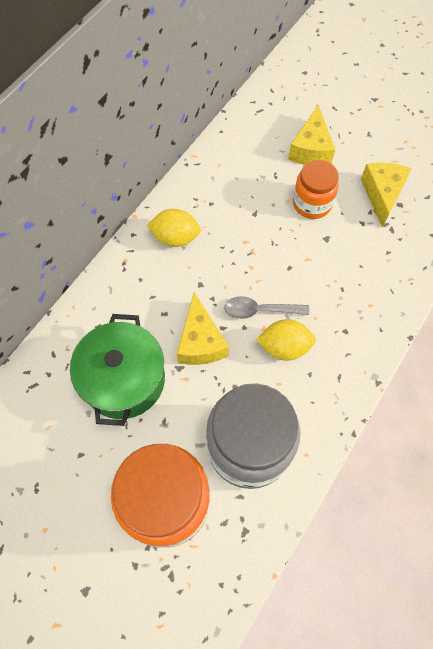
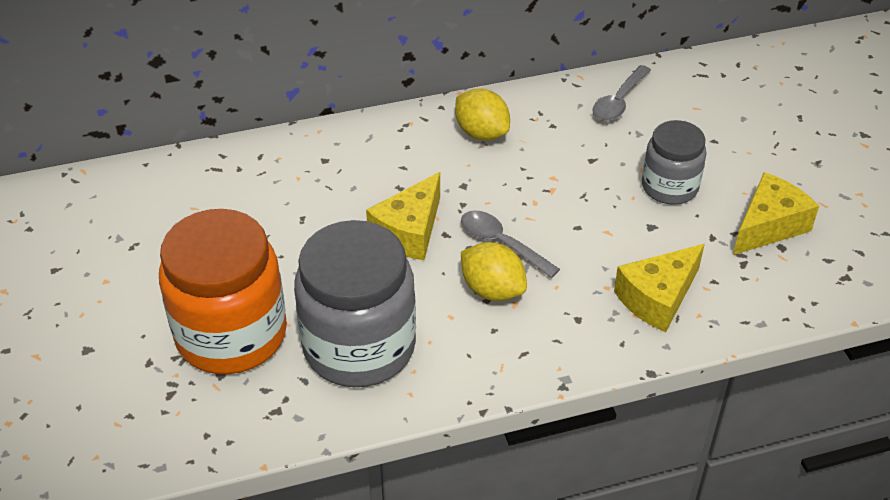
camera: 40 degrees right, 20 degrees down
green pot [70,314,165,426] -> none
yellow cheese [288,104,335,165] -> yellow cheese moved to [614,244,705,332]
orange jar [293,160,339,219] -> grey jar [642,120,707,205]
none -> grey spoon [592,65,651,121]

